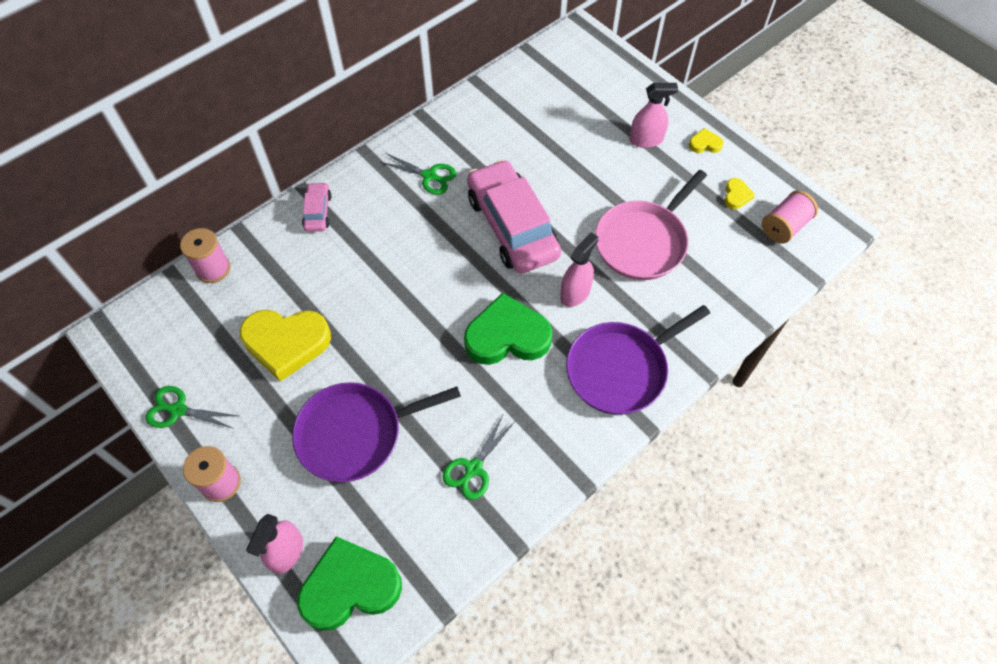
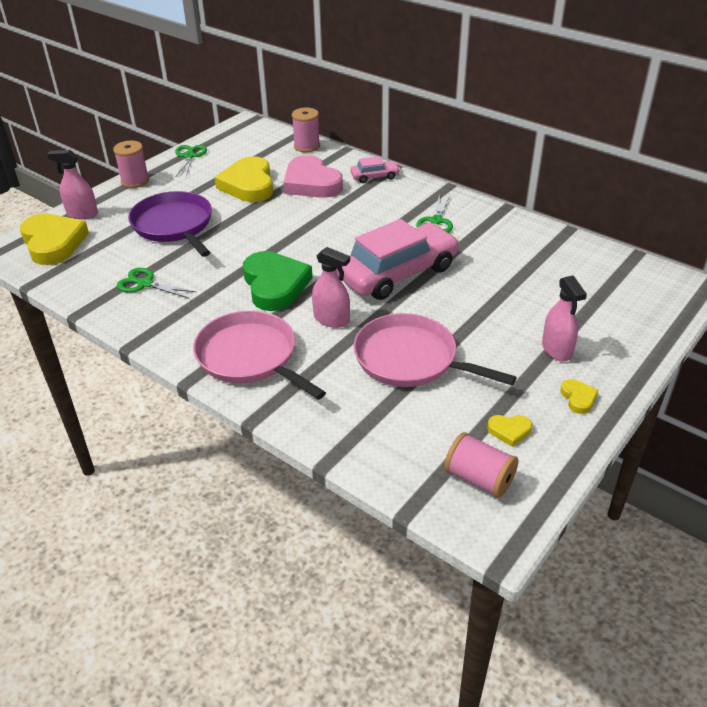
camera: 80 degrees right, 20 degrees down
green heart [297,536,402,631] -> yellow heart [20,213,89,265]
purple pan [566,305,710,415] -> pink pan [193,311,326,400]
none -> pink heart [283,155,343,198]

